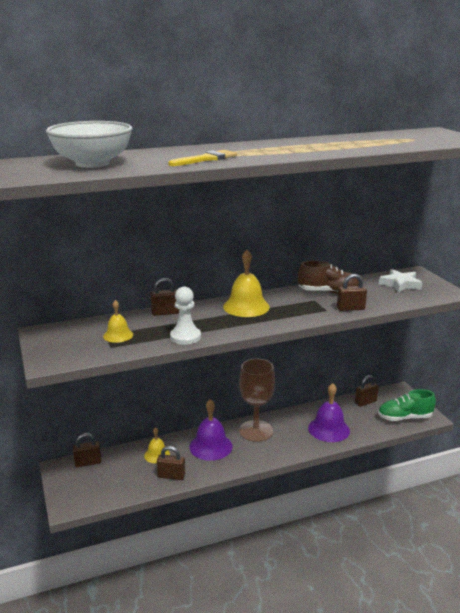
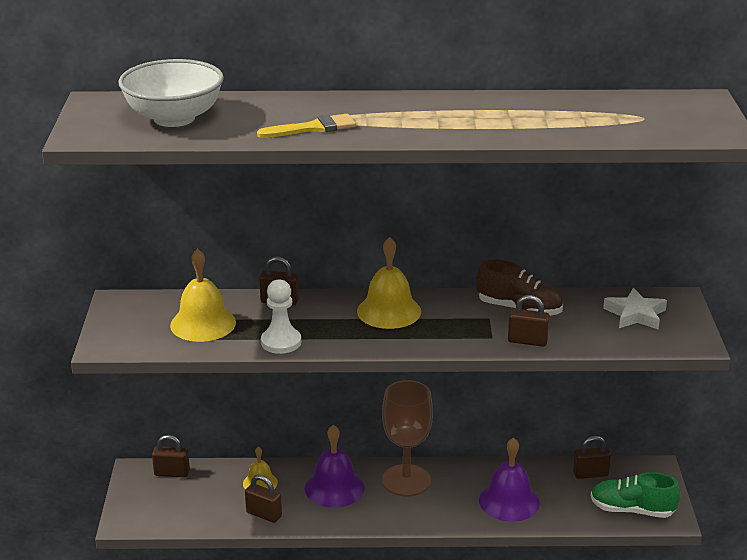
camera: 20 degrees right, 5 degrees up
yellow bell [103,300,133,343] -> yellow bell [170,249,236,342], size x1.71

